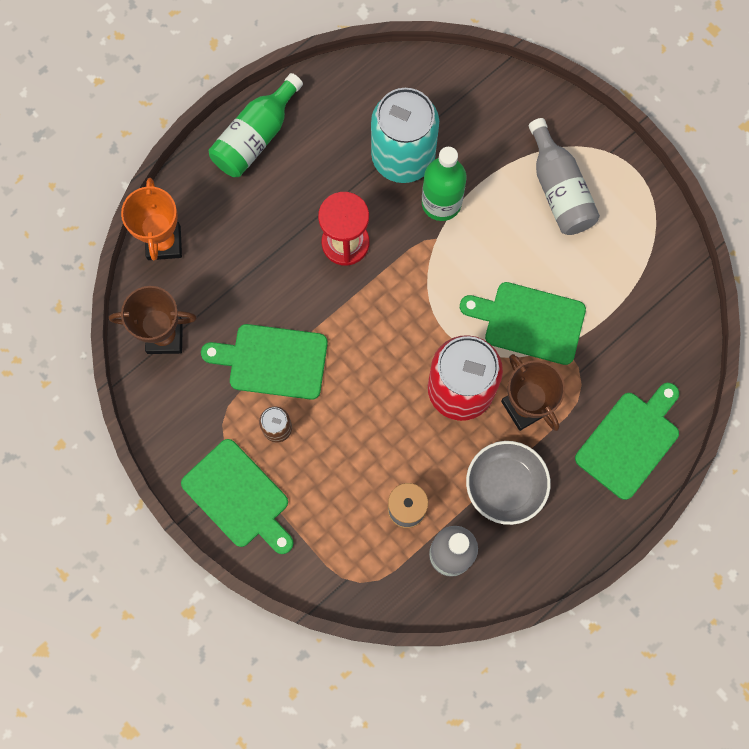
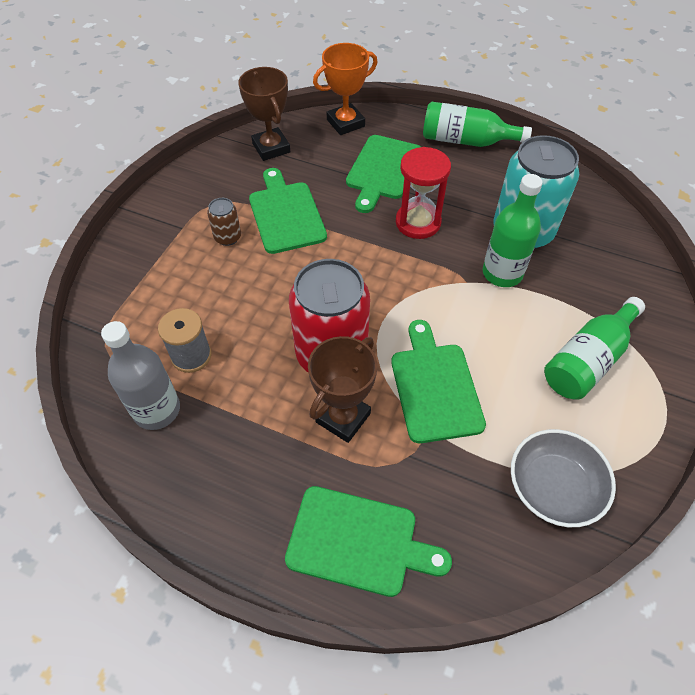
camera: 65 degrees right, 20 degrees down
green cutting board [181,439,294,554] -> green cutting board moved to [346,135,421,213]
grey bowl [466,441,551,525] -> grey bowl moved to [511,429,616,527]
grey bottle [529,118,600,235] -> green bottle [544,297,645,399]

